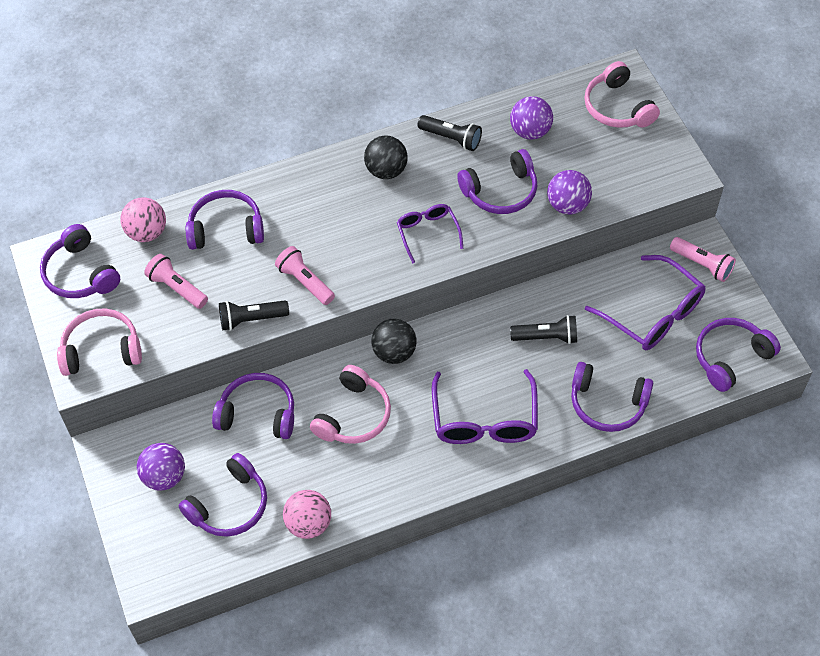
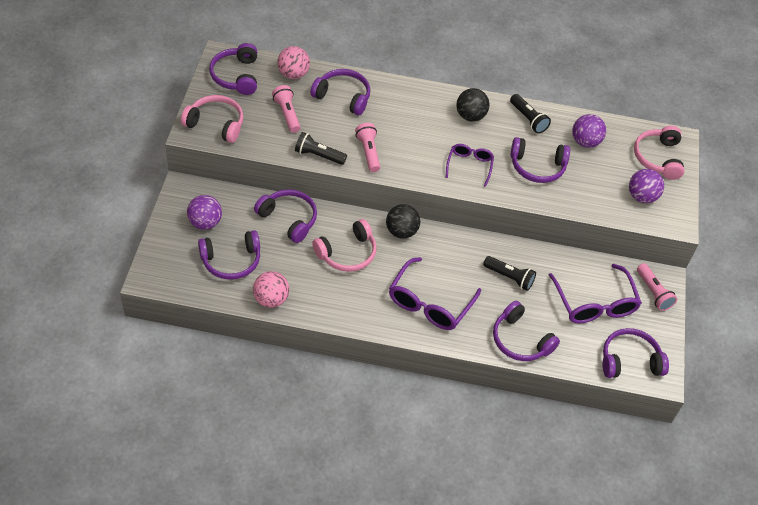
camera: 25 degrees right, 5 degrees down
purple ball [547,170,592,214] -> purple ball moved to [629,169,664,203]

